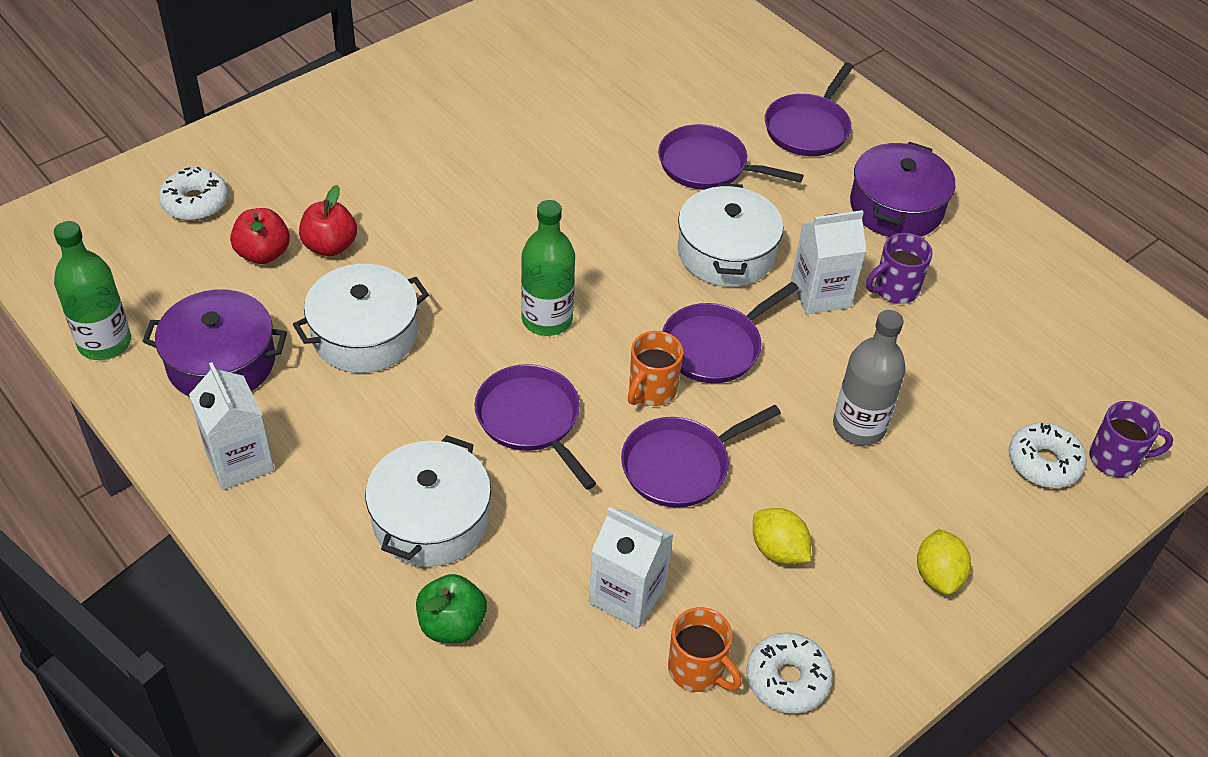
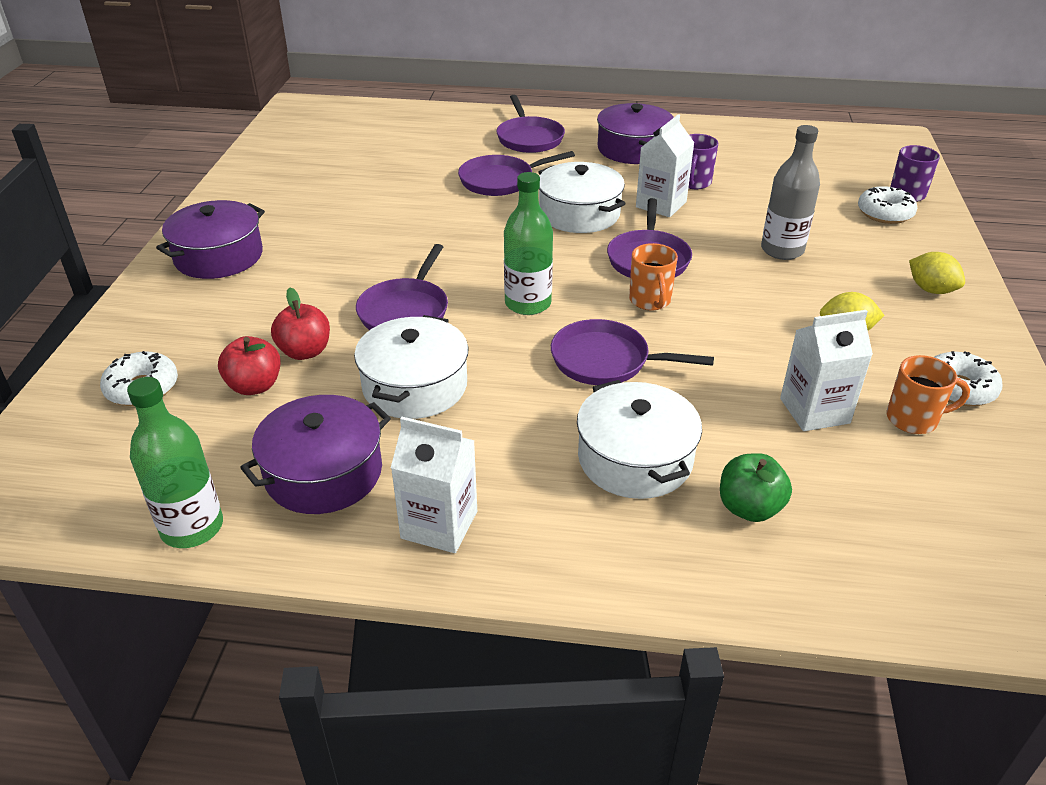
camera: 40 degrees left, 10 degrees down
purple pan [621,405,781,508] -> purple pan moved to [356,244,448,330]
none -> purple pot [156,200,265,279]

